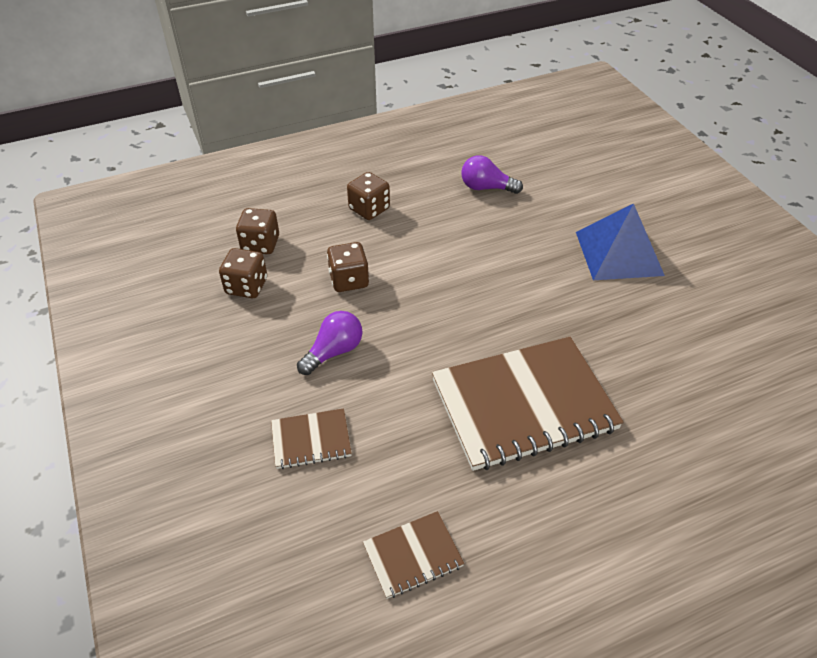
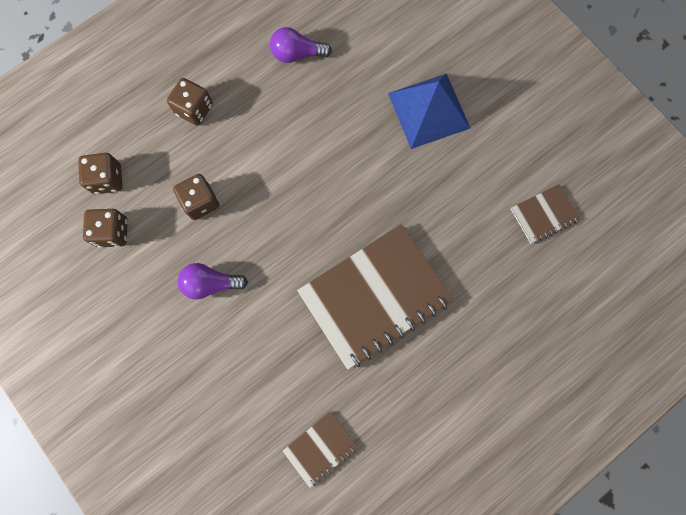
camera: 15 degrees left, 30 degrees up
brown notebook [271,408,352,469] -> brown notebook moved to [511,184,580,244]
purple light bulb [297,311,362,375] -> purple light bulb turned 120 degrees counterclockwise [178,263,248,300]

